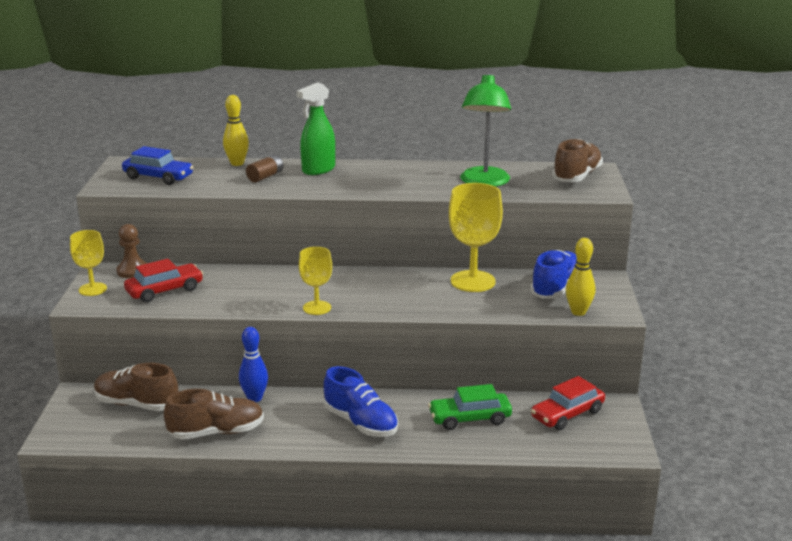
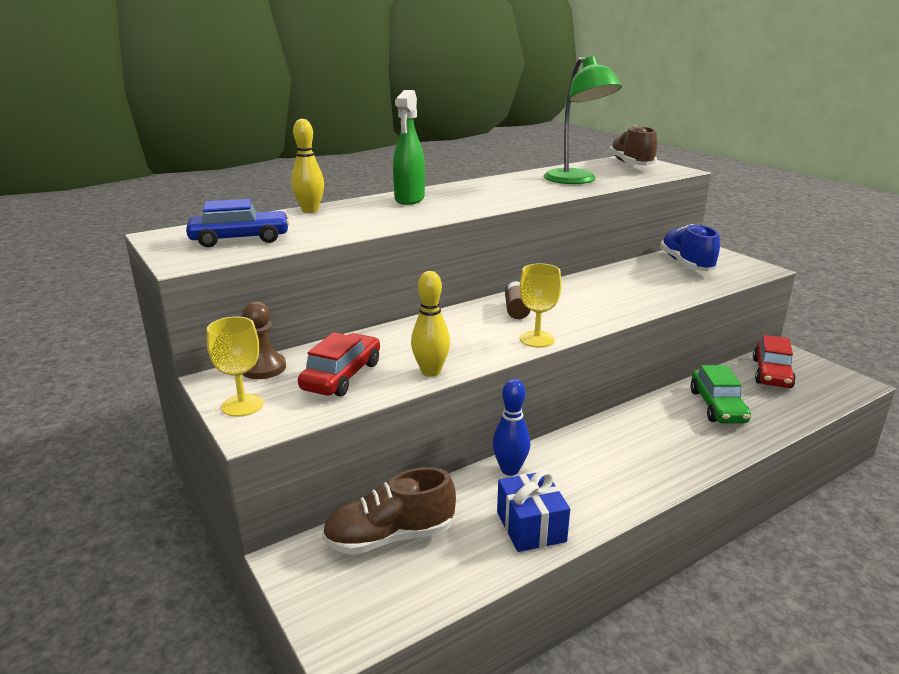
camera: 35 degrees left, 0 degrees up
brown shoe [164,389,264,440] -> blue gift [497,470,570,552]
brown battery [246,155,283,182] -> brown battery moved to [505,281,531,319]
blue shoe [323,366,398,437] -> none
green car [428,384,512,430] -> green car turned 45 degrees counterclockwise [690,365,751,423]
yellow goblet [449,183,503,292] -> none
yellow bowling pin [566,238,595,316] -> yellow bowling pin moved to [411,271,450,377]

